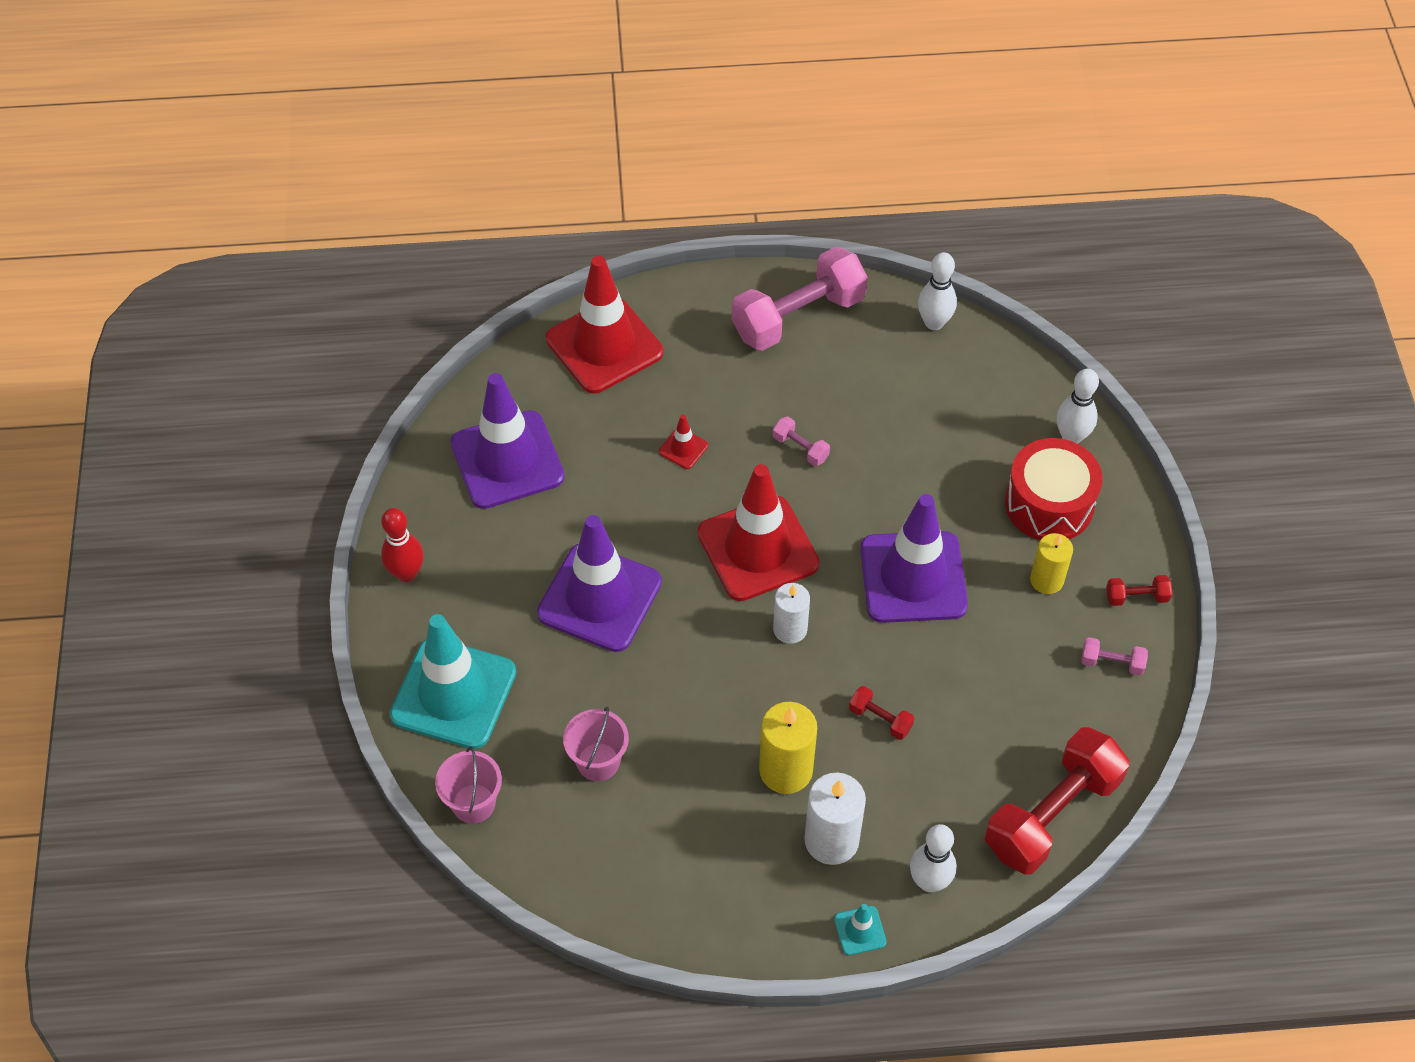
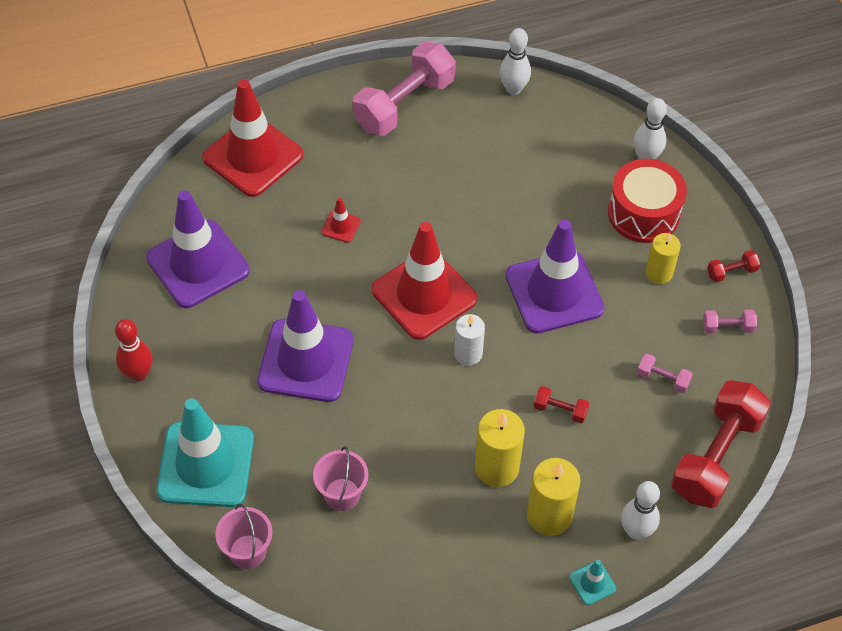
camera: 15 degrees left, 0 degrees up
pink dumbbell [773,417,830,466] -> pink dumbbell moved to [637,354,693,393]
white candle [804,773,866,865] -> yellow candle [527,458,580,536]

